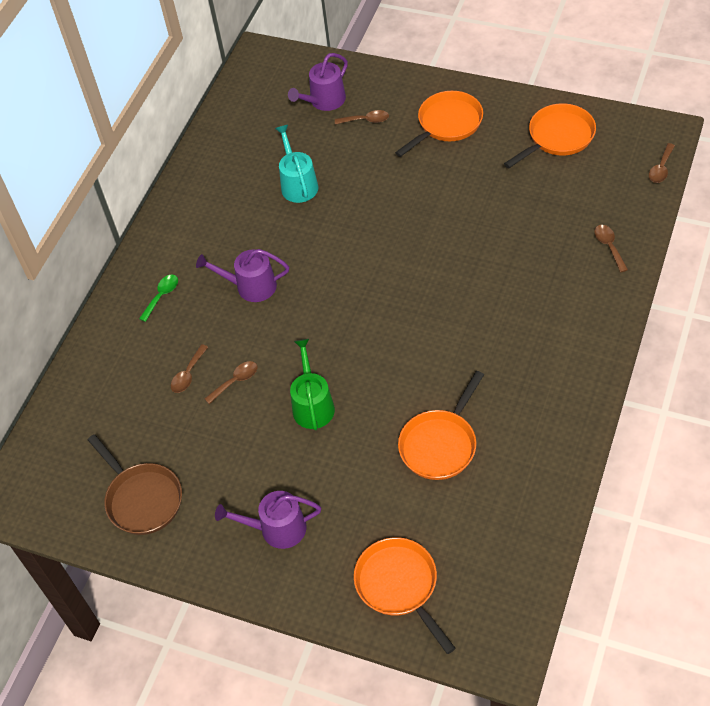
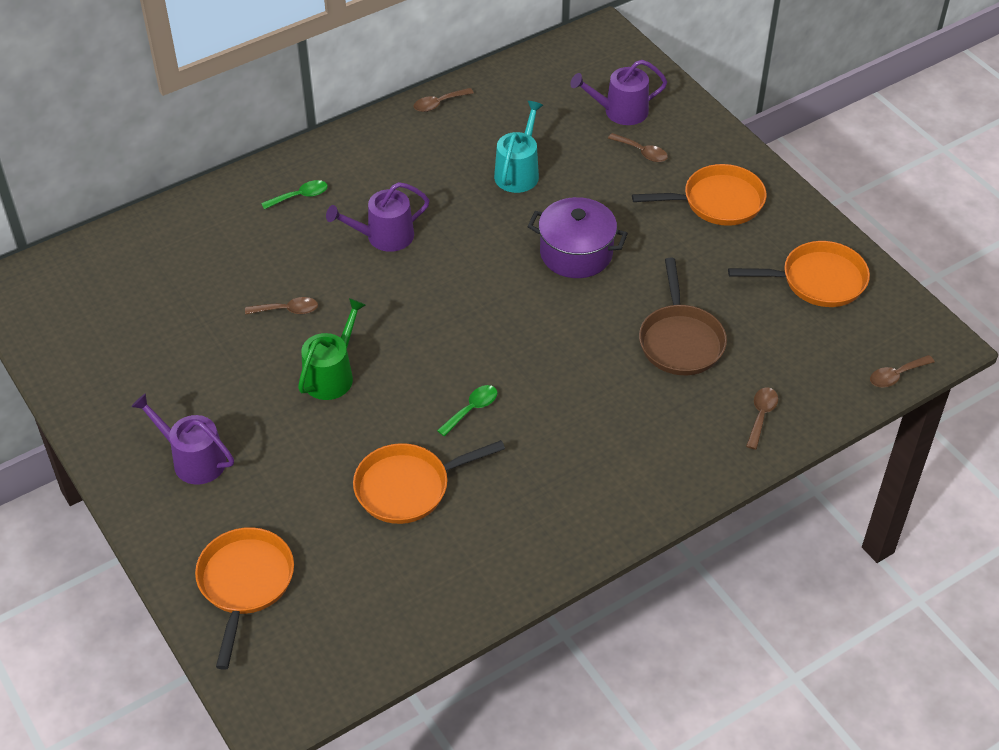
camera: 30 degrees right, 5 degrees down
brown pan [88,434,182,535] -> brown pan moved to [639,258,727,375]
brown spoon [171,344,208,393] -> brown spoon moved to [413,88,474,112]
purple watering can [196,249,289,302] -> purple watering can turned 60 degrees counterclockwise [326,182,430,252]
none -> green spoon [437,385,497,436]
none -> purple pot [528,197,628,278]

